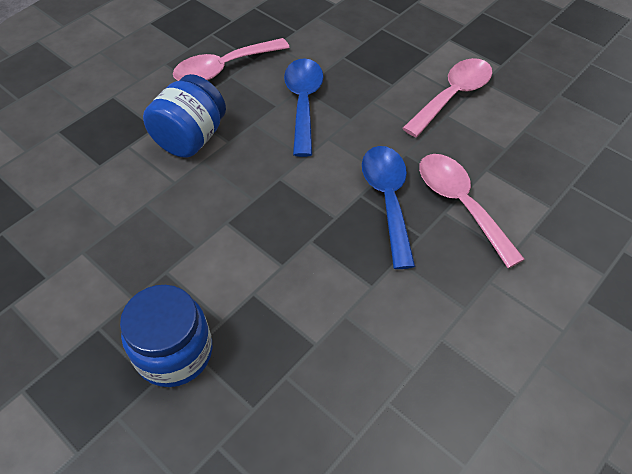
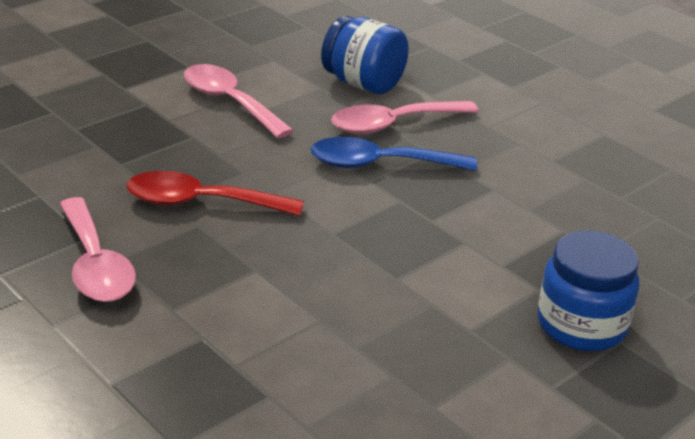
camera: 85 degrees left, 20 degrees down
blue jar [143,74,226,157] -> blue jar moved to [321,16,409,94]
blue spoon [284,58,323,157] -> red spoon [127,171,304,216]

